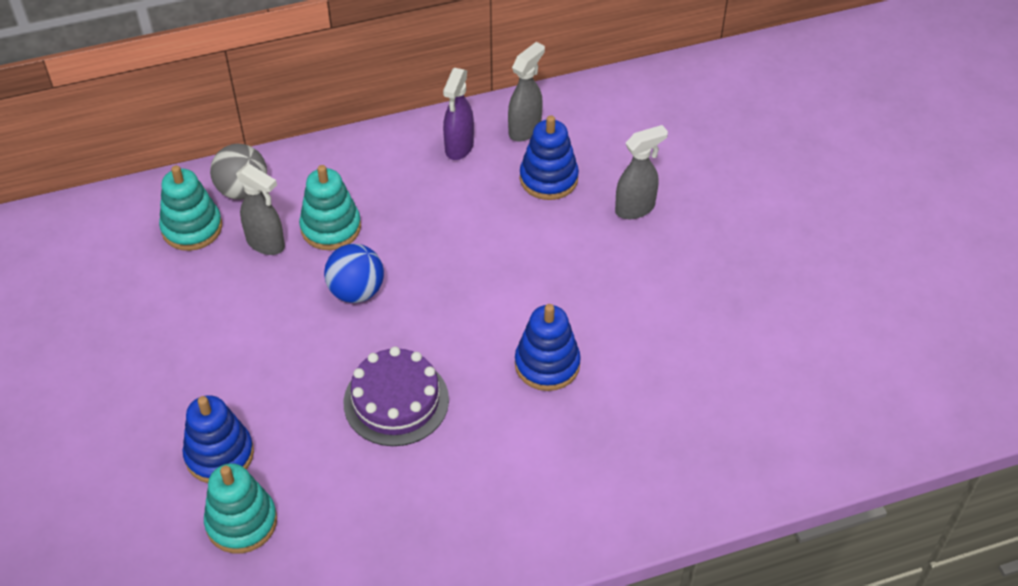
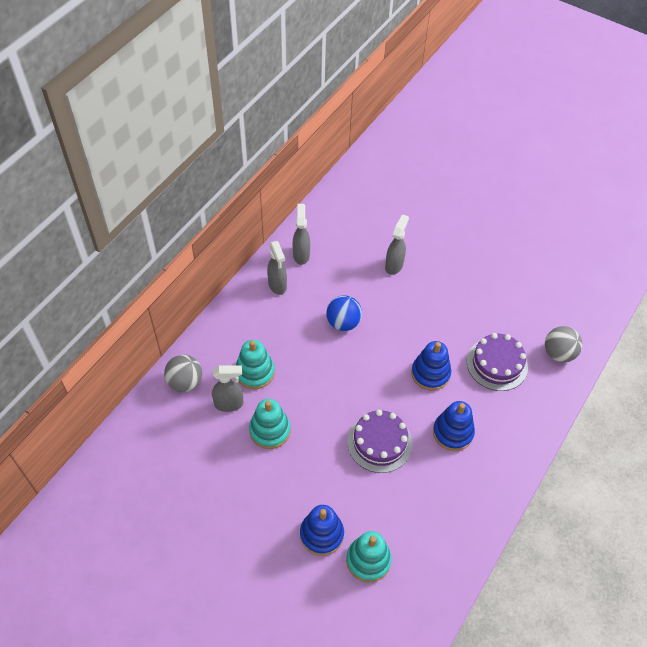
camera: 40 degrees left, 5 degrees up
turquoise stacking toy [159,165,222,251] -> turquoise stacking toy moved to [249,399,290,449]
blue ball [324,244,384,303] -> blue ball moved to [326,295,362,331]
purple spray bottle [443,68,474,160] -> grey spray bottle [267,241,287,295]
blue stacking toy [520,115,579,200] -> blue stacking toy moved to [433,401,475,451]
none -> purple cake [467,333,528,391]
none -> grey ball [545,326,582,362]

